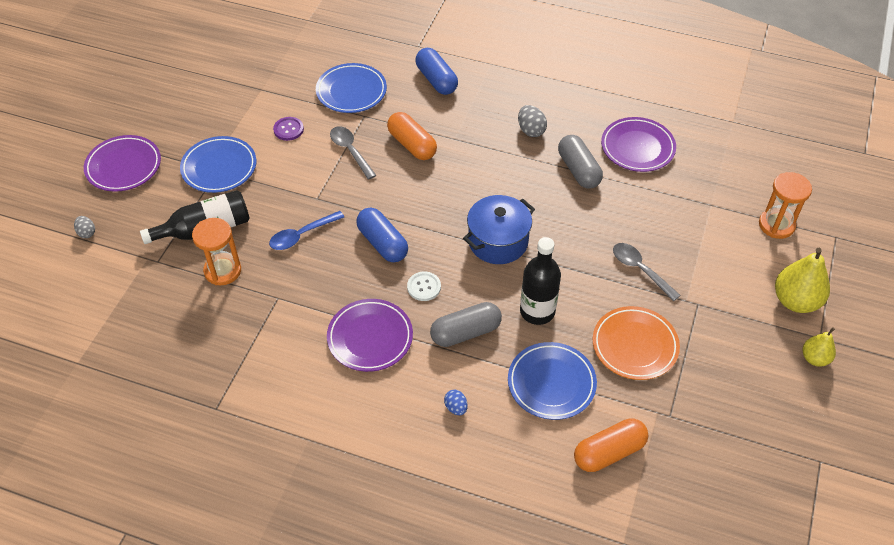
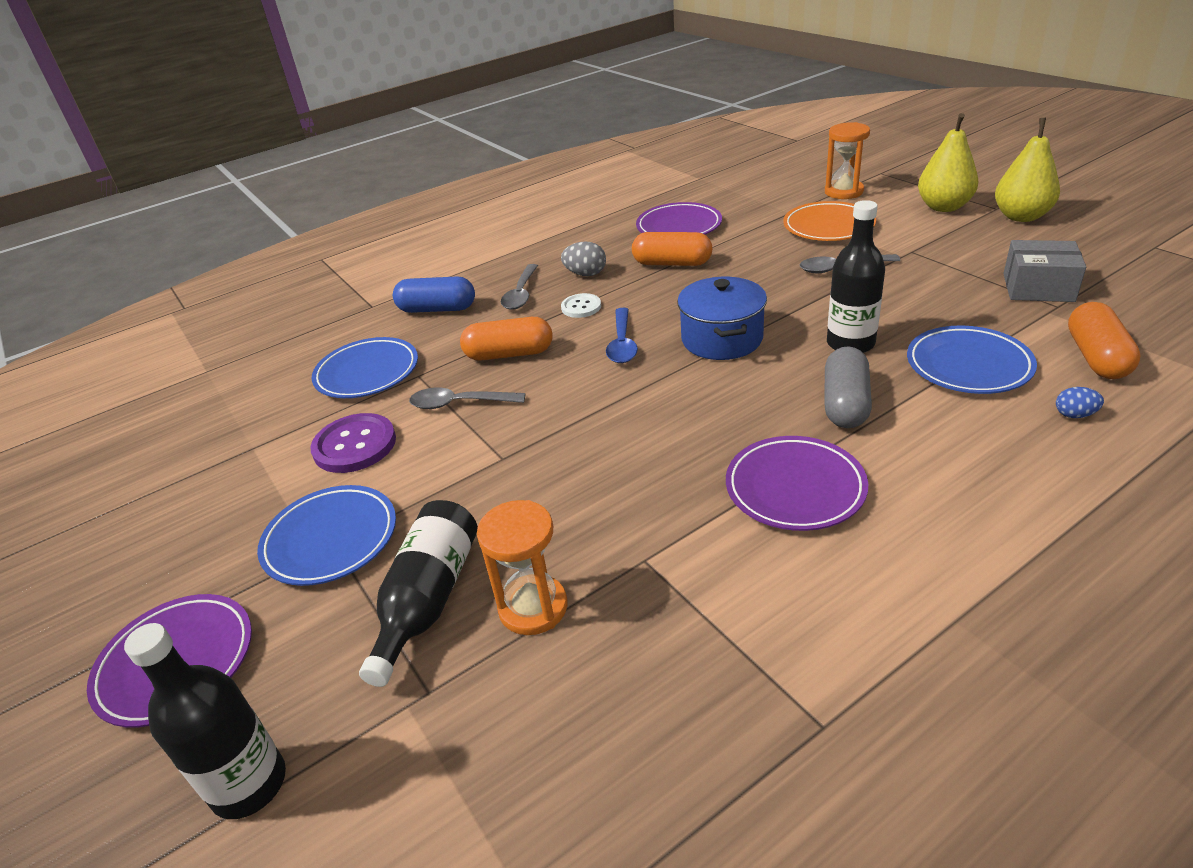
camera: 50 degrees left, 15 degrees down
grey egg [74,216,95,238] -> black bottle [124,623,286,819]
blue spoon [269,211,344,250] -> blue spoon moved to [606,308,638,363]
purple button [273,117,304,141] -> purple button [310,413,396,473], size x1.70
blue capsule [356,208,408,262] -> none
white button [407,271,441,301] -> white button moved to [561,293,601,318]
blue egg [444,390,468,415] -> blue egg moved to [1056,387,1104,418]
grey capsule [558,135,603,189] -> orange capsule [632,232,712,266]
orange plate [593,306,680,380] -> orange plate moved to [783,201,876,241]
yellow pear [803,327,836,366] -> yellow pear [995,118,1060,222], size x1.72
none -> grey spoon [501,264,538,310]
none -> grey box [1003,240,1086,302]

